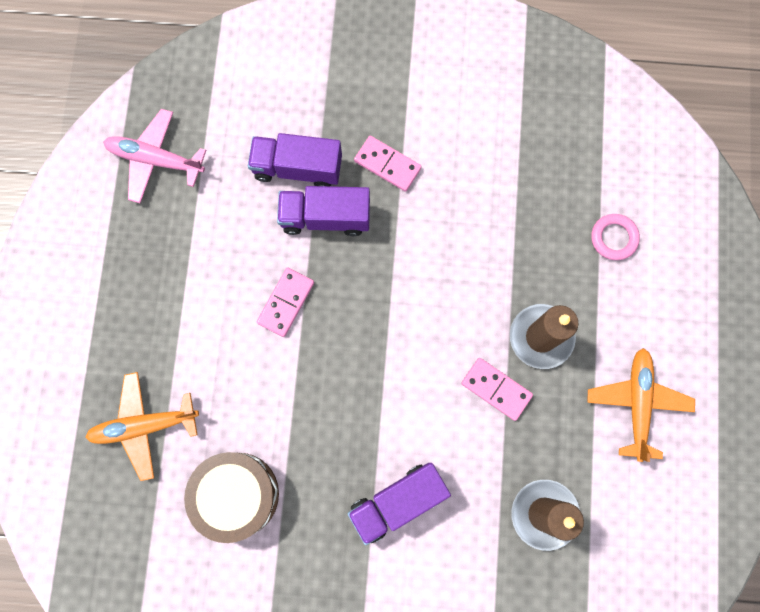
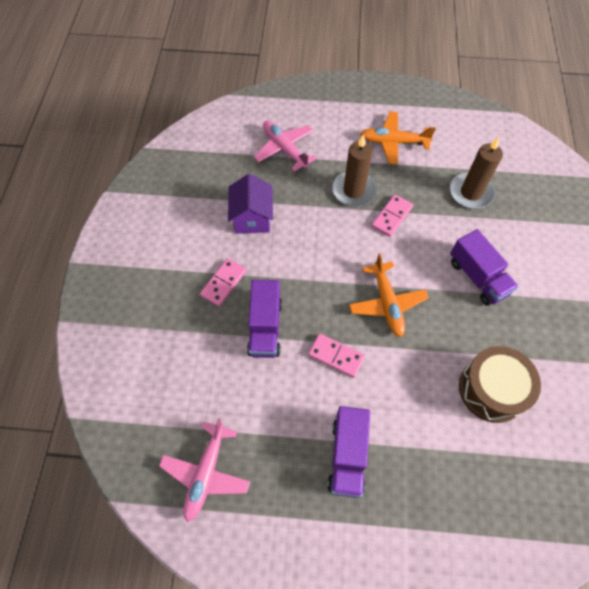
camera: 90 degrees left, 15 degrees down
orange plane [85,372,199,481] -> orange plane moved to [349,253,429,337]
purple truck [248,133,342,186] -> purple truck moved to [327,406,370,498]
pink ring [591,214,640,260] -> pink plane [253,121,317,172]
none -> purple house [228,174,273,234]

